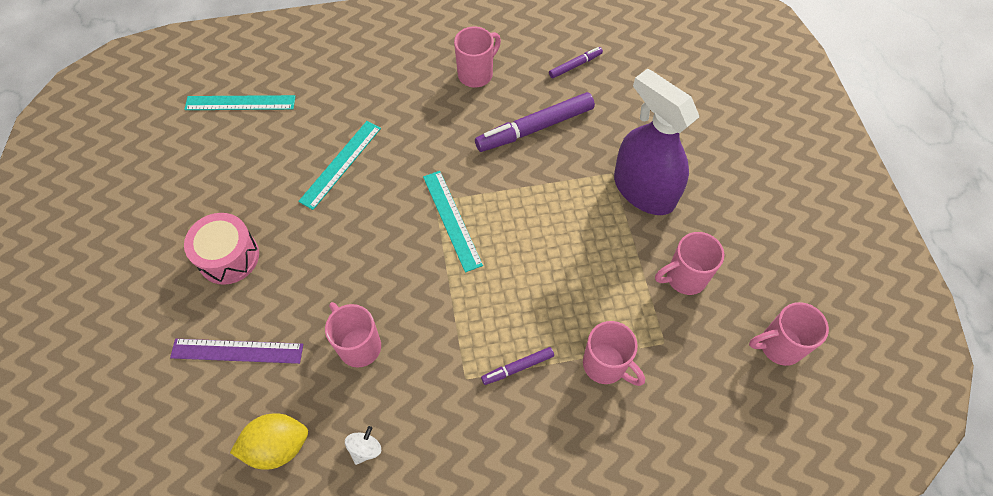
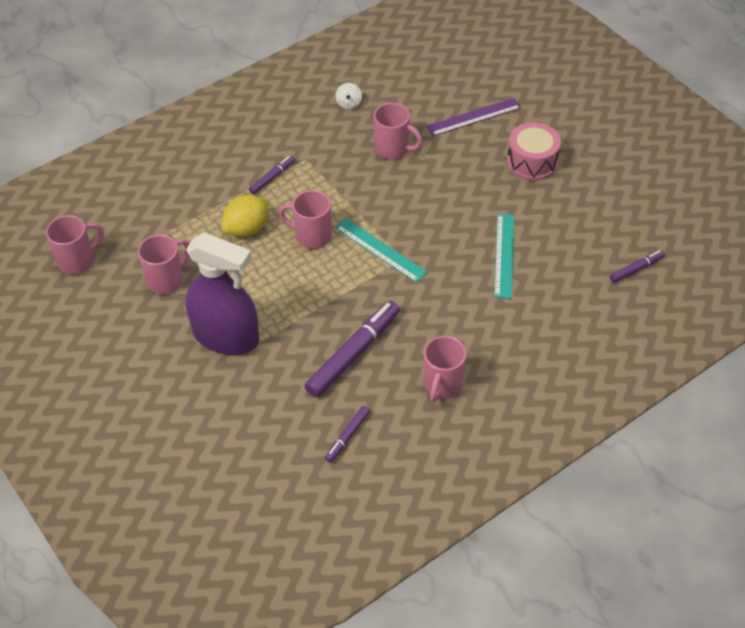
camera: 155 degrees right, 10 degrees down
turquoise ruler [184,95,295,110] -> purple marker [610,250,665,283]
yellow lemon [230,413,308,470] -> yellow lemon moved to [222,195,269,237]
pink mug [583,321,645,386] -> pink mug moved to [279,190,332,249]

